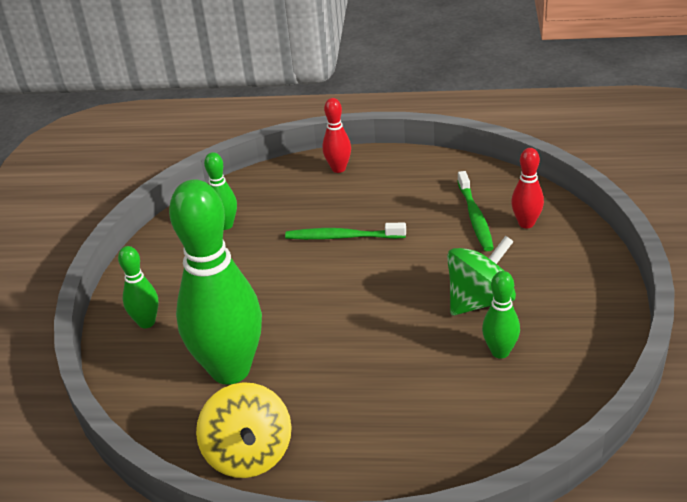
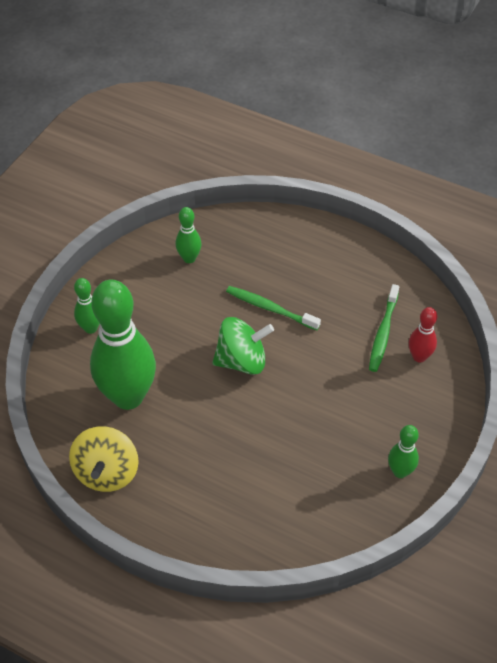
camera: 20 degrees right, 15 degrees up
red bowling pin [322,98,351,173] -> none
green spinning top [447,236,516,315] -> green spinning top moved to [212,317,274,375]
green bowling pin [482,271,520,359] -> green bowling pin moved to [388,425,419,478]

